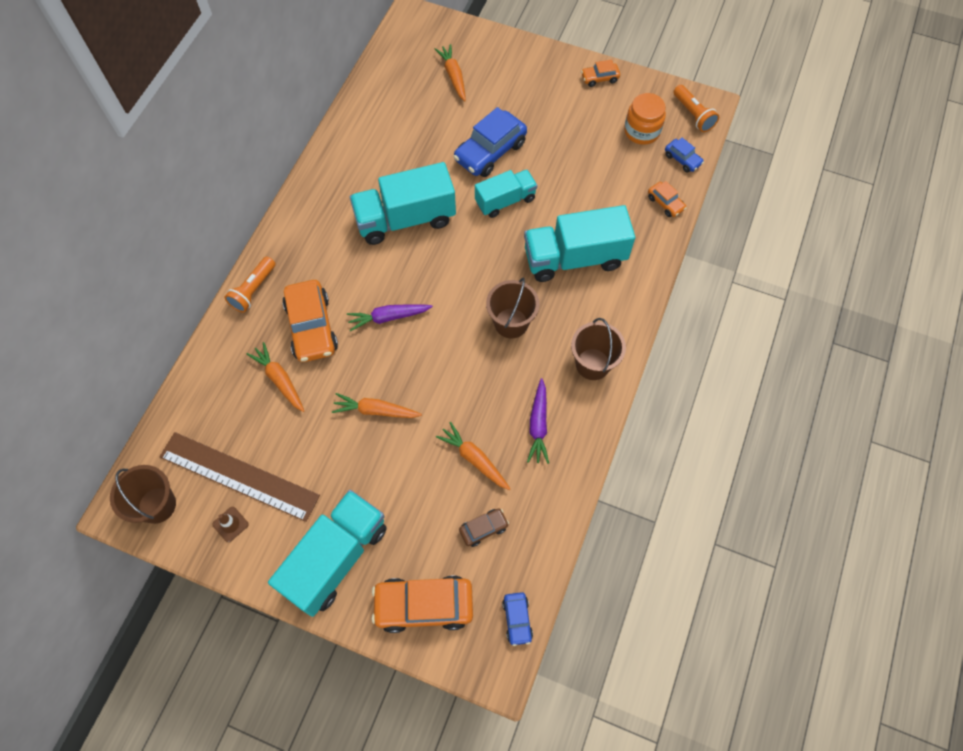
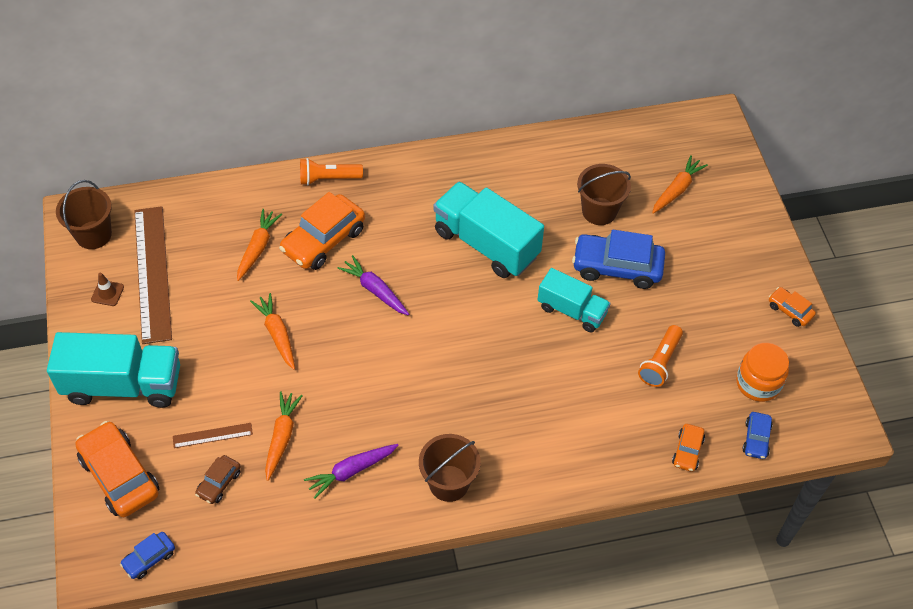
camera: 55 degrees right, 10 degrees down
brown car [459,509,509,547] -> brown car turned 90 degrees clockwise [195,455,241,504]
brown bucket [486,278,539,338] -> brown bucket moved to [577,164,631,225]
turquoise truck [524,205,635,282] -> none
orange flashlight [674,85,719,132] -> orange flashlight moved to [638,325,683,387]
none -> brown ruler [173,423,253,448]

